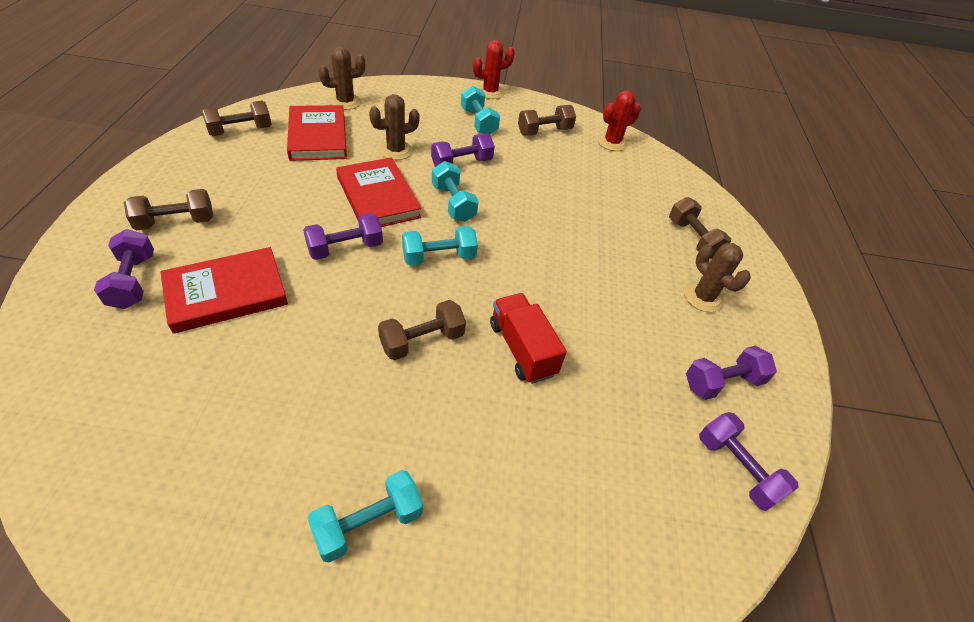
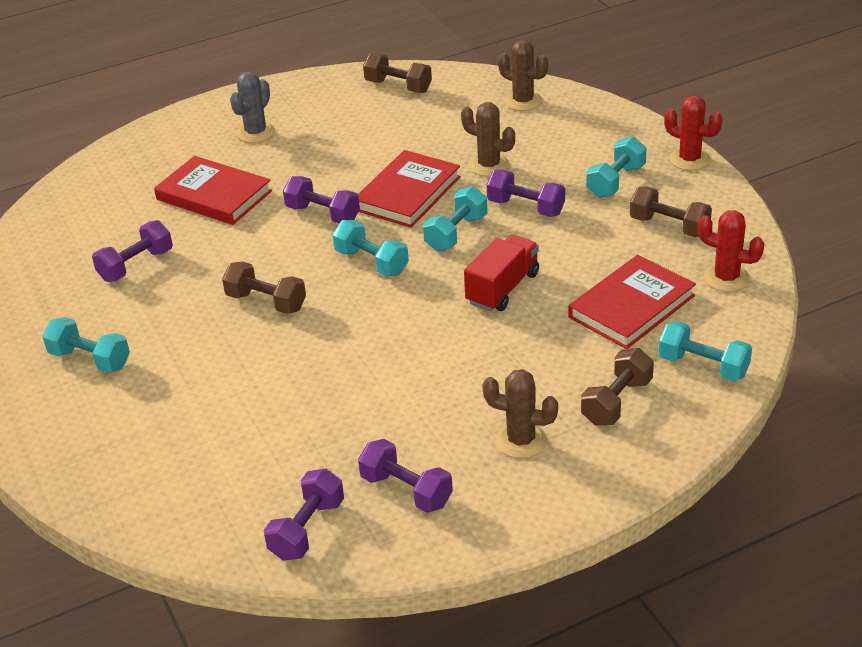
camera: 65 degrees right, 10 degrees down
purple dumbbell [94,229,154,309] -> purple dumbbell moved to [92,220,173,282]
brown dumbbell [124,189,213,231] -> grey cactus [230,72,275,143]
red book [287,105,347,161] -> red book moved to [568,255,696,349]
red truck [490,293,567,384] -> red truck moved to [464,235,539,311]
brown cactus [684,243,751,312] -> brown cactus turned 75 degrees clockwise [482,369,558,458]
none -> turquoise dumbbell [658,321,752,382]

